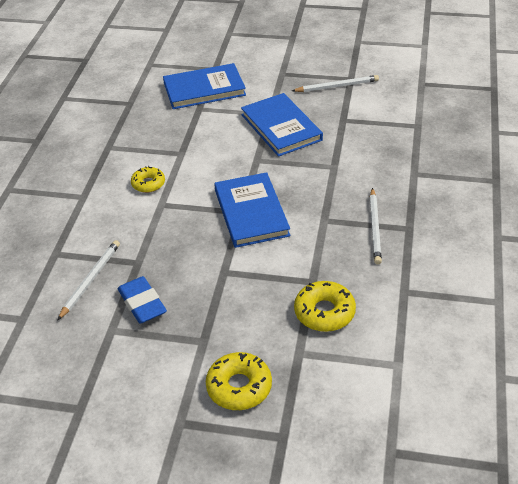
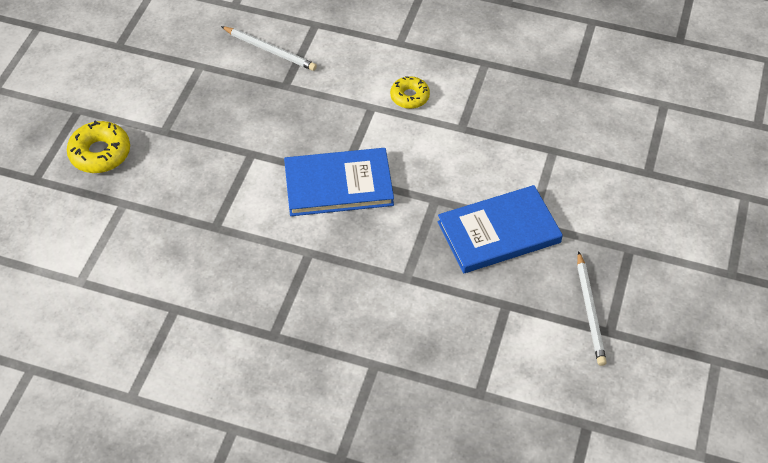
camera: 95 degrees right, 10 degrees up
blue eraser [118,276,167,324] -> none
blue book [163,63,246,109] -> none
yellow donut [294,281,356,332] -> none
white pencil [370,188,382,264] -> none

